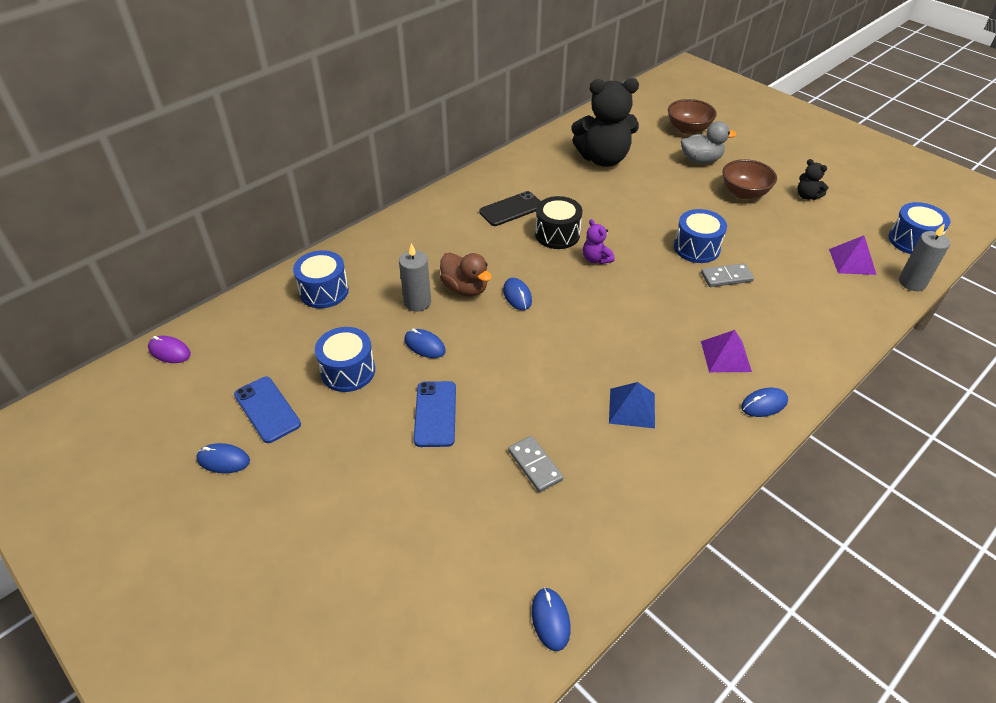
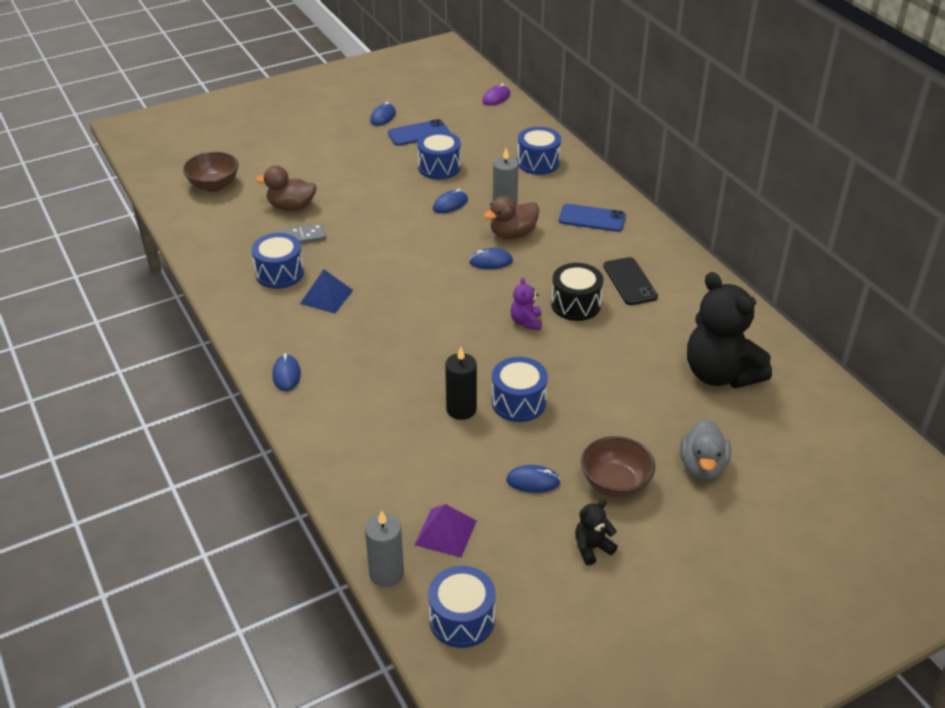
camera: 105 degrees right, 5 degrees down
blue phone [414,381,456,447] -> blue phone moved to [559,204,626,232]
blue mouse [532,588,571,651] -> blue mouse moved to [506,465,561,493]
black teddy bear [571,78,639,167] -> black teddy bear turned 45 degrees counterclockwise [687,272,772,388]
purple teddy bear [583,219,615,264] -> purple teddy bear turned 75 degrees counterclockwise [510,277,542,330]
brown bowl [668,99,717,135] -> brown bowl moved to [183,152,239,192]
grey domino [701,263,754,287] -> black candle [445,347,477,420]
purple pyramid [701,330,752,372] -> none
none -> blue drum [251,233,304,289]
none -> brown duck [255,166,317,211]

